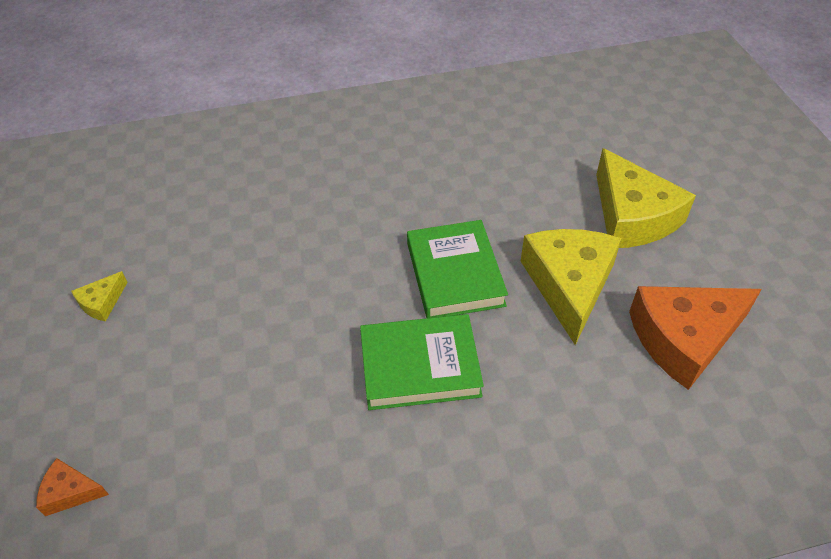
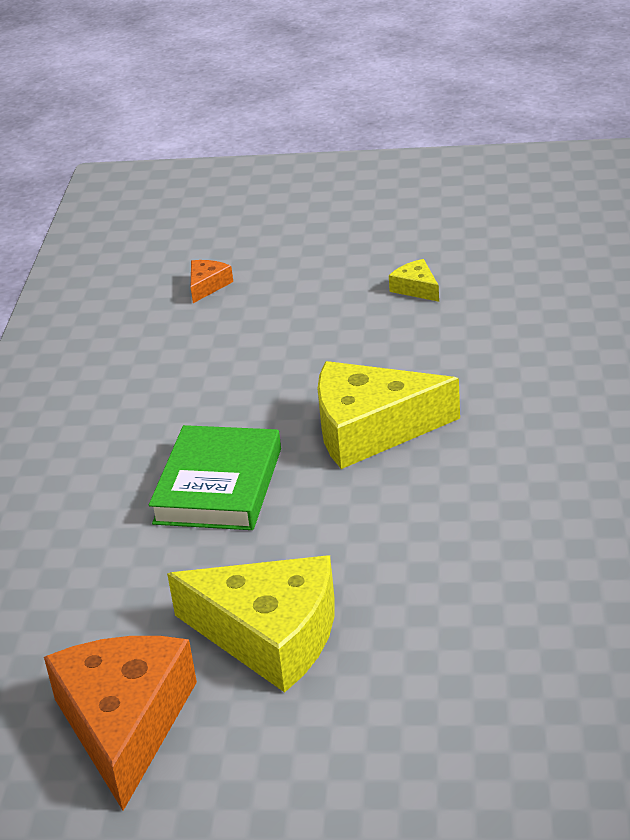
camera: 110 degrees right, 15 degrees down
green book [407,220,508,318] -> none
yellow cheese [596,148,696,248] -> yellow cheese moved to [317,361,460,469]

